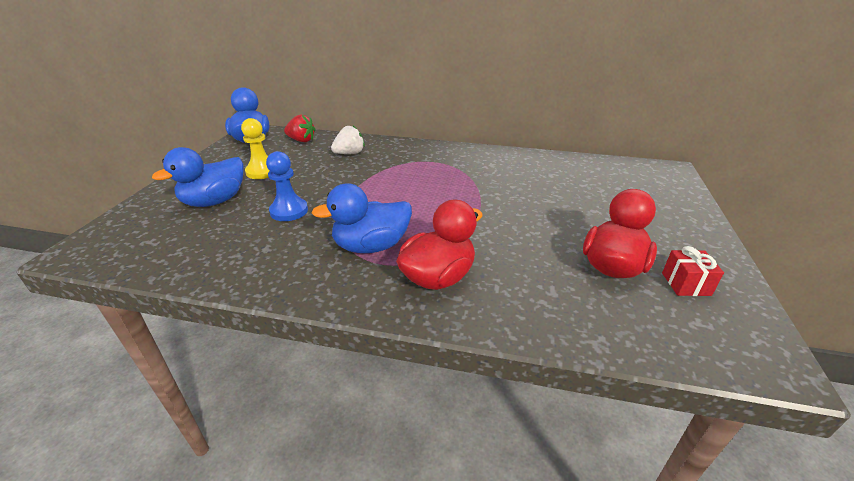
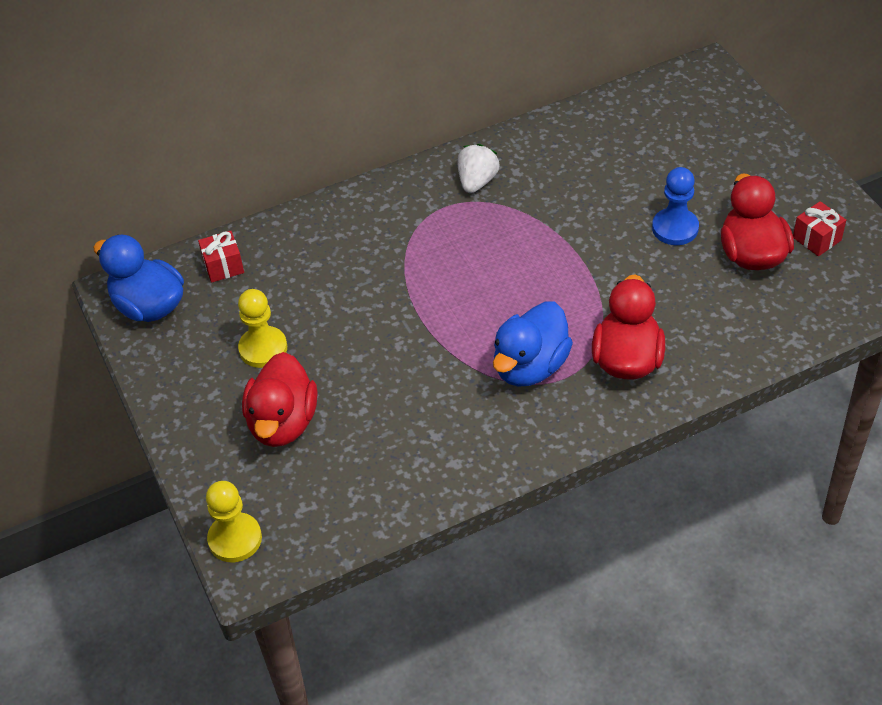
camera: 35 degrees left, 15 degrees up
blue duck [152,147,244,207] -> red duck [242,352,317,447]
blue pawn [266,151,308,221] -> blue pawn moved to [652,167,699,245]
red strawberry [284,115,316,142] -> red gift [198,231,244,283]
white strawberry [331,126,365,154] -> white strawberry moved to [457,144,499,193]
none -> yellow pawn [206,481,262,562]

